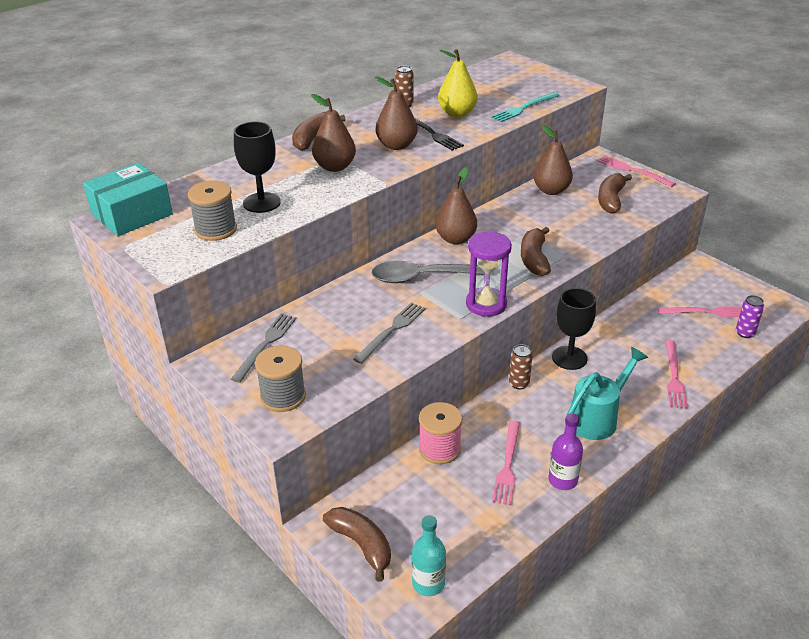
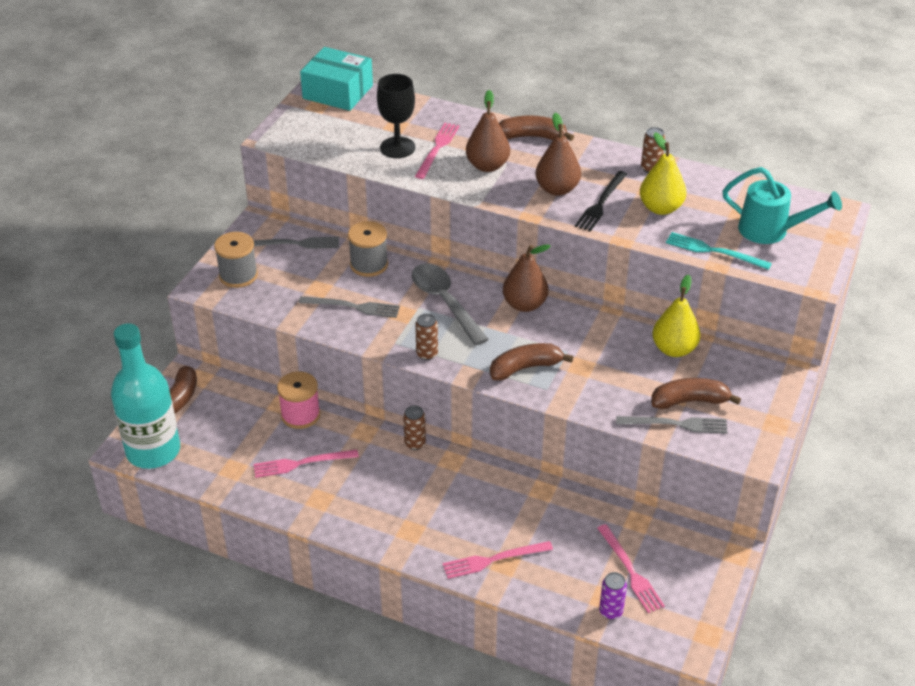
camera: 65 degrees right, 5 degrees up
grey spool [188,181,237,241] -> grey spool moved to [348,221,388,277]
turquoise bottle [412,515,446,596] -> turquoise bottle [111,323,180,469], size x2.01
purple hourglass [466,231,512,317] -> brown can [415,314,438,360]
brown pear [533,125,573,195] -> yellow pear [652,275,700,357]
purple bottle [548,413,583,490] -> none
black goblet [552,288,596,370] -> none
turquoise watering can [565,347,648,440] -> turquoise watering can moved to [722,167,842,244]
pink fork [598,156,676,187] -> pink fork moved to [415,123,459,179]
none -> grey fork [616,416,728,434]

